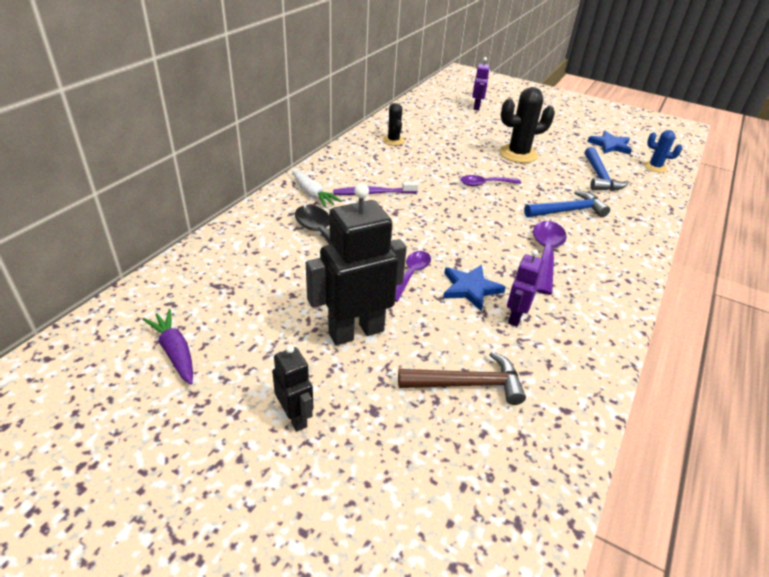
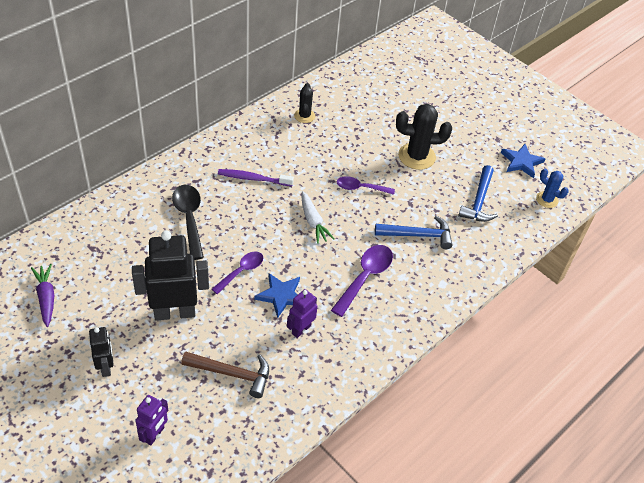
camera: 15 degrees right, 10 degrees up
white carrot [293,170,342,208] -> white carrot moved to [302,191,334,244]
purple robot [472,57,490,110] -> purple robot moved to [135,395,168,445]

